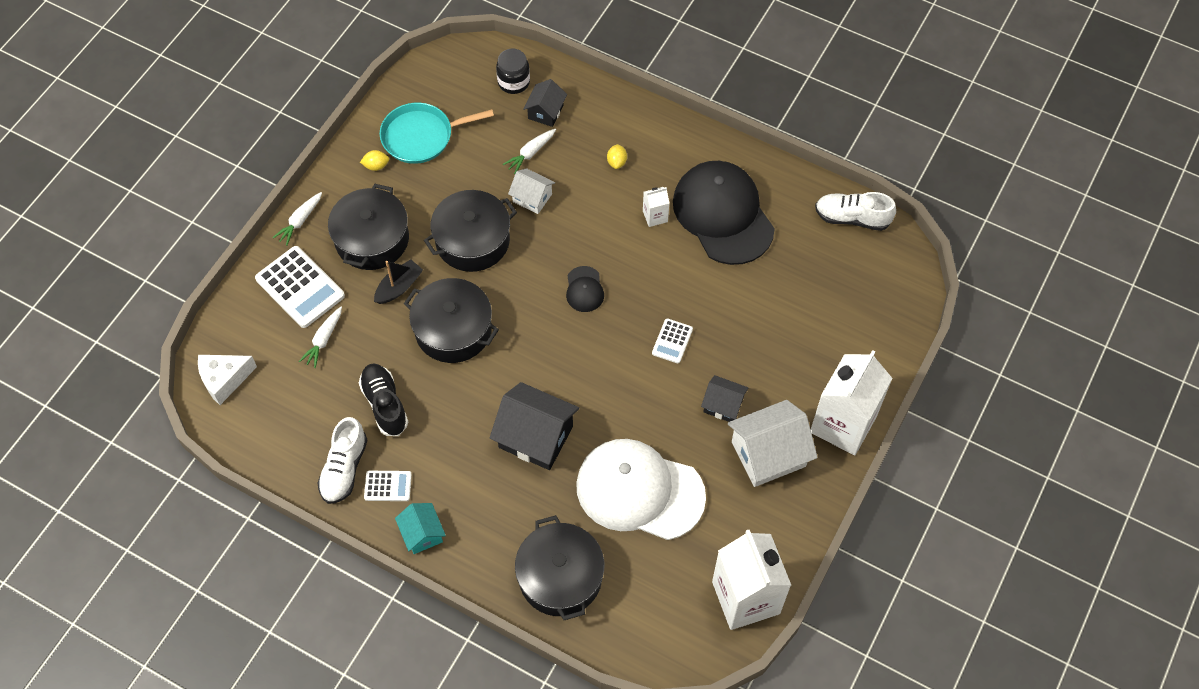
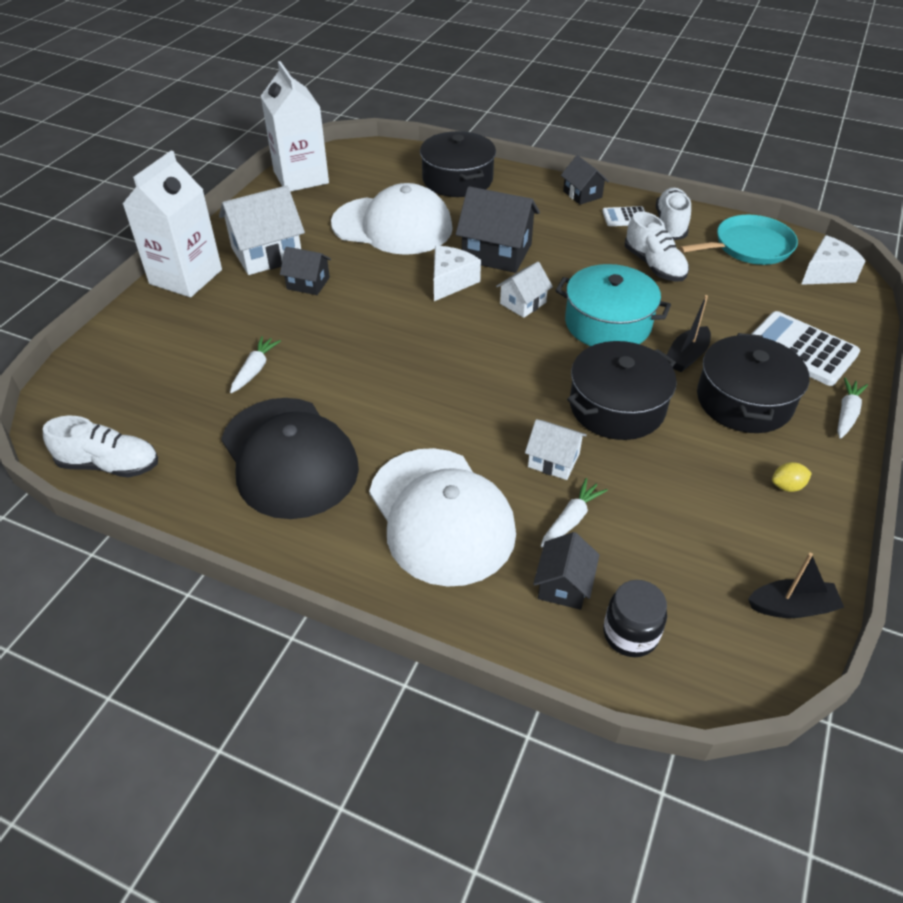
camera: 175 degrees right, 15 degrees down
white carrot [299,307,342,368] -> white carrot moved to [230,336,281,393]
black shoe [359,364,408,436] -> white shoe [625,211,689,281]
turquoise pan [380,103,494,164] -> turquoise pan moved to [679,215,798,265]
turquoise house [395,503,446,554] -> black house [561,155,609,205]
black pot [404,278,499,363] -> turquoise pot [555,264,671,346]
black cap [566,266,604,312] -> none
yellow lemon [607,144,627,169] -> white cap [369,448,516,587]
white carton [643,187,669,227] -> none
white calculator [652,318,693,363] -> none
none -> white cheese [434,246,481,301]
none -> white house [496,262,553,318]
none -> black boat [748,553,844,618]

